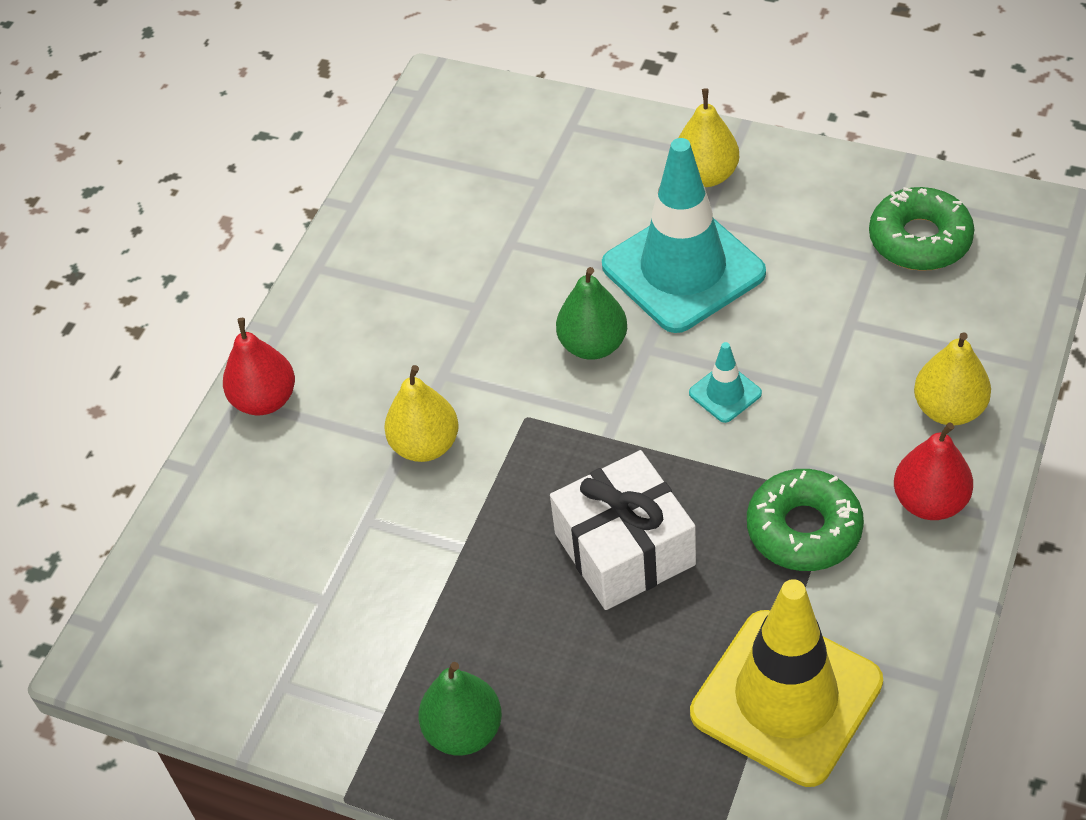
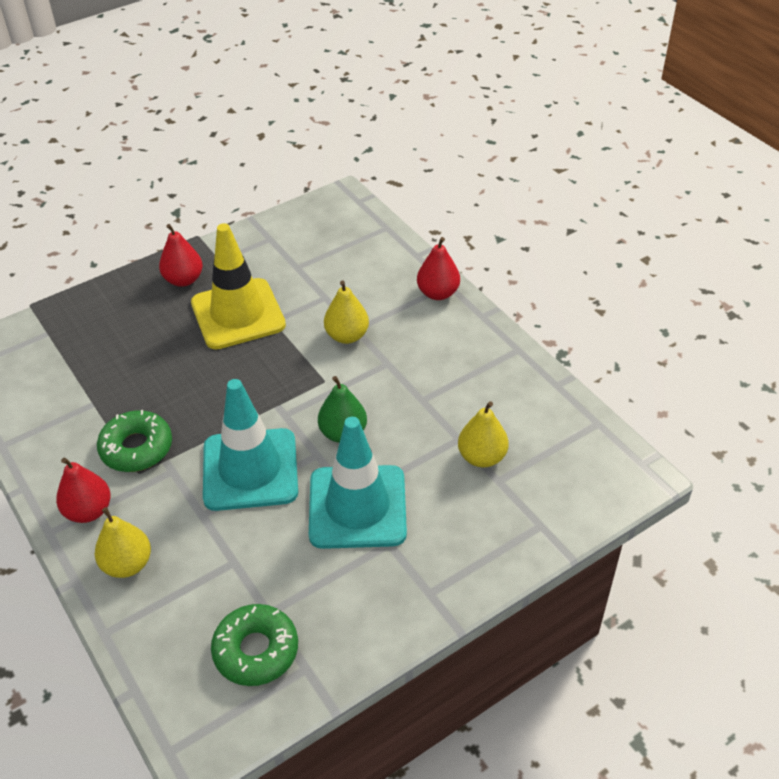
camera: 120 degrees right, 5 degrees down
green pear [418,662,502,756] -> red pear [159,224,203,287]
white gift [550,450,696,610] -> none
yellow pear [678,88,739,187] -> yellow pear moved to [458,401,508,467]
turquoise traffic cone [689,342,762,423] -> turquoise traffic cone [203,379,298,511], size x2.40
yellow traffic cone [690,579,883,787] -> yellow traffic cone moved to [191,223,286,349]

